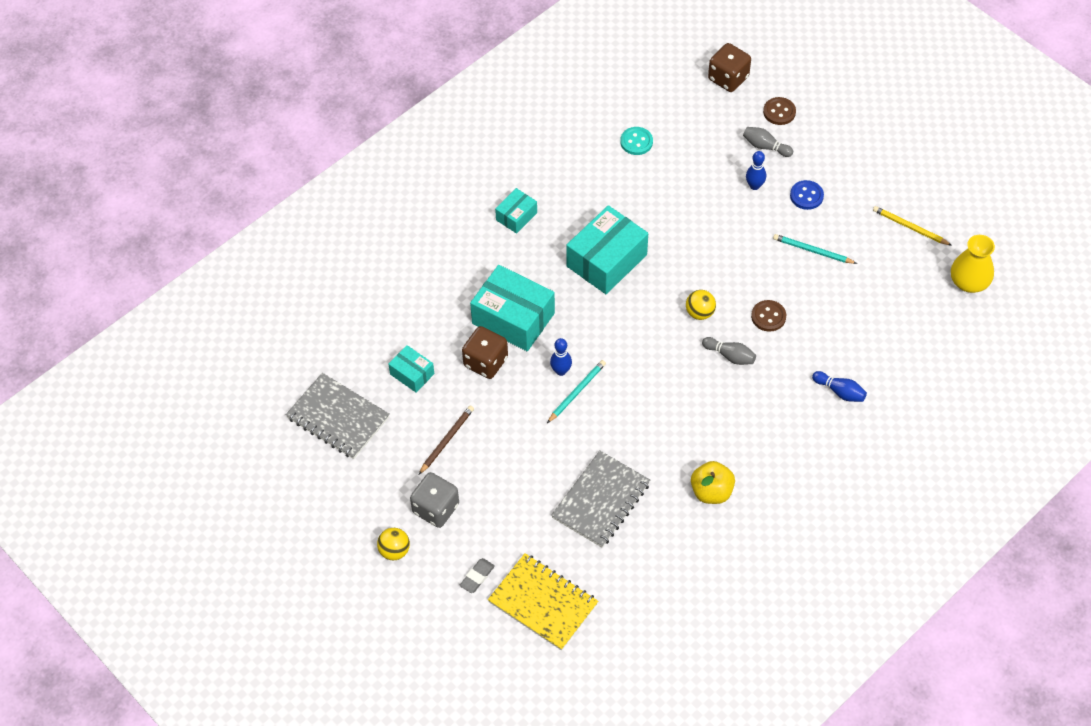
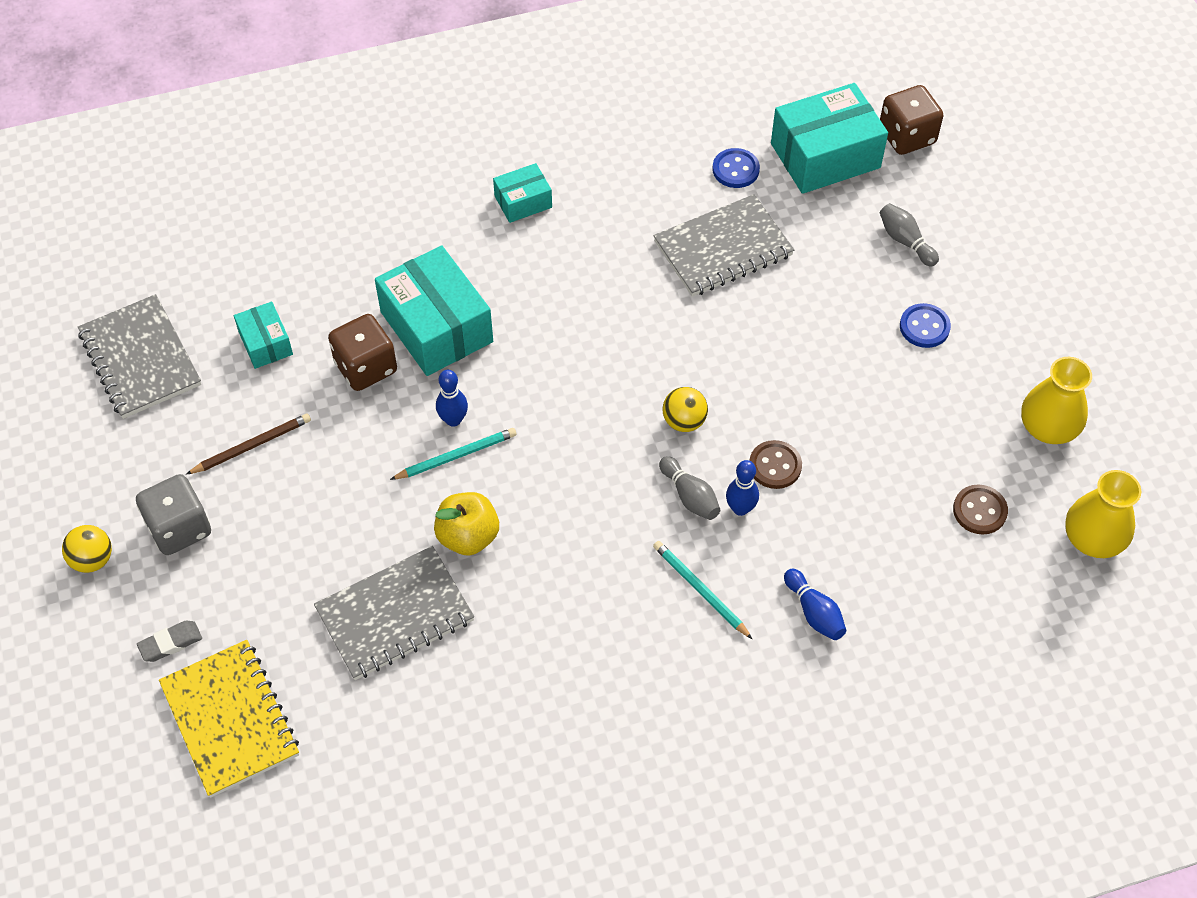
camera: 25 degrees right, 0 degrees up
turquoise box [566,205,648,294] -> turquoise box moved to [771,83,888,194]
turquoise button [620,127,653,155] -> blue button [712,148,760,188]
yellow apple [691,461,735,504] -> yellow apple moved to [434,492,499,556]
blue bowling pin [746,151,766,190] -> blue bowling pin moved to [726,460,759,516]
brown button [763,97,796,125] -> brown button moved to [953,485,1008,534]
turquoise pencil [773,234,857,264] -> turquoise pencil moved to [653,541,752,639]
yellow pencil [873,206,952,246] -> yellow vase [1021,357,1092,444]
none -> grey notebook [653,194,794,297]

